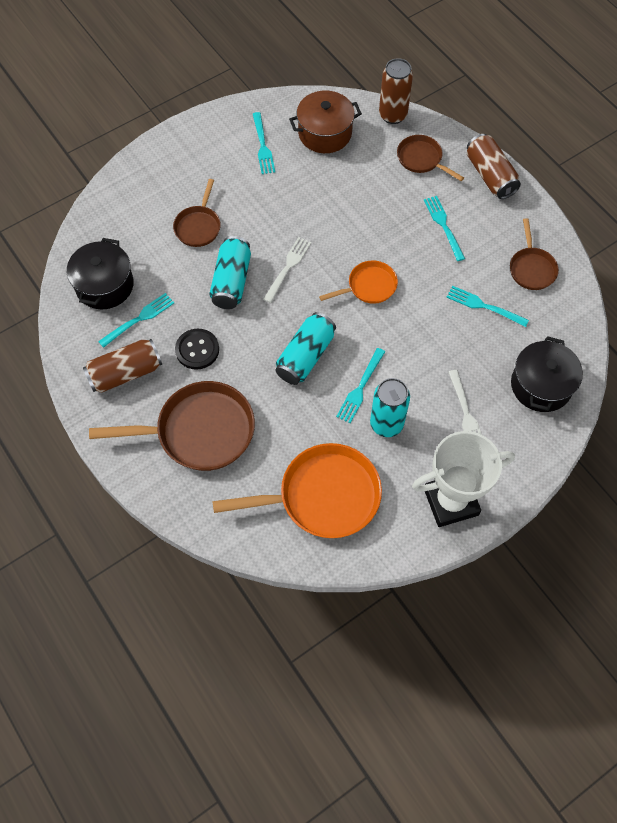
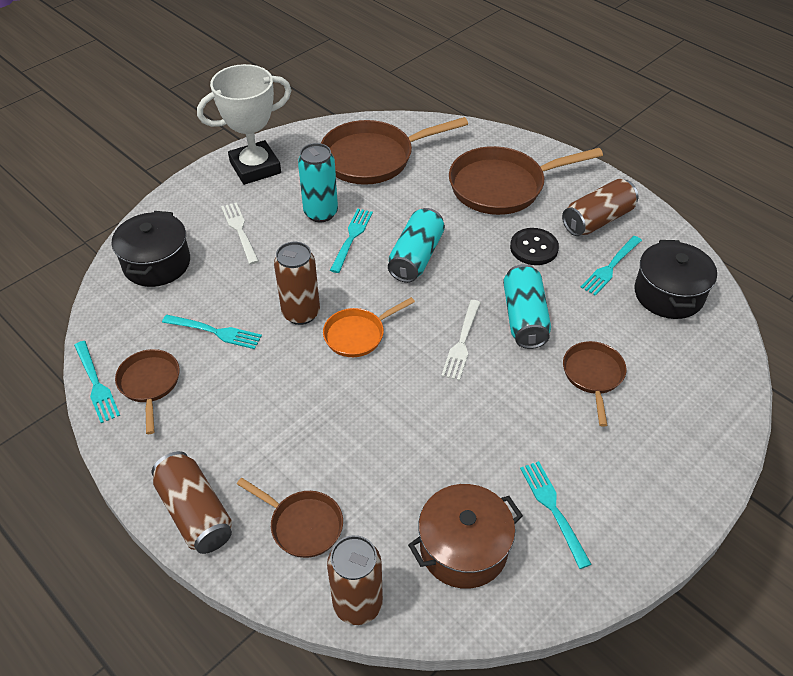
camera: 170 degrees right, 15 degrees down
orange pan [212,443,382,538] -> brown pan [321,117,468,185]
turquoise fork [424,196,465,261] -> turquoise fork moved to [74,341,120,423]
none -> brown can [274,242,320,325]

